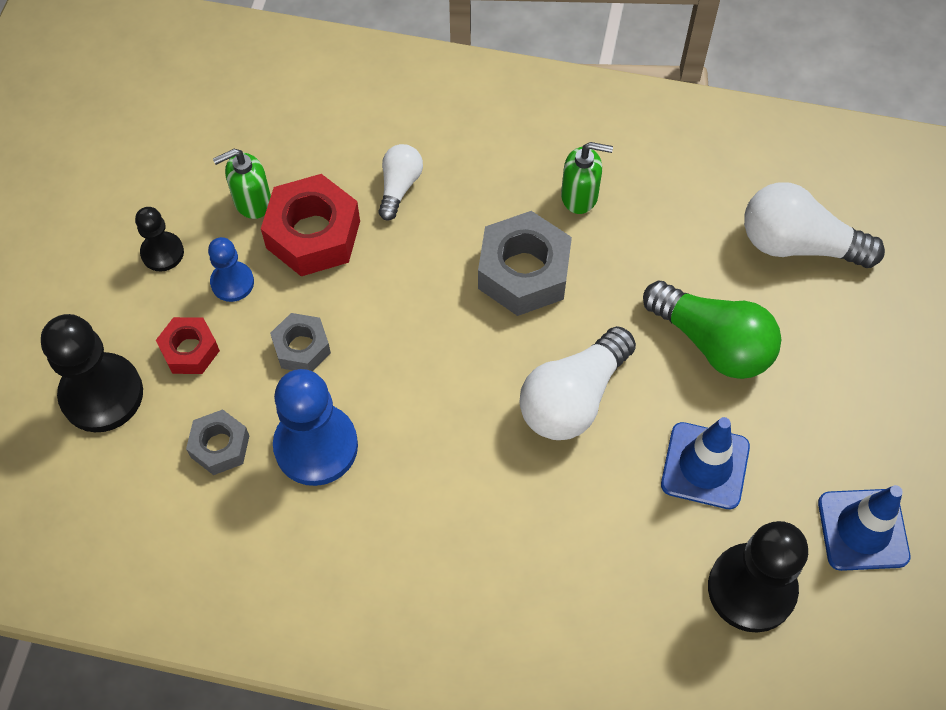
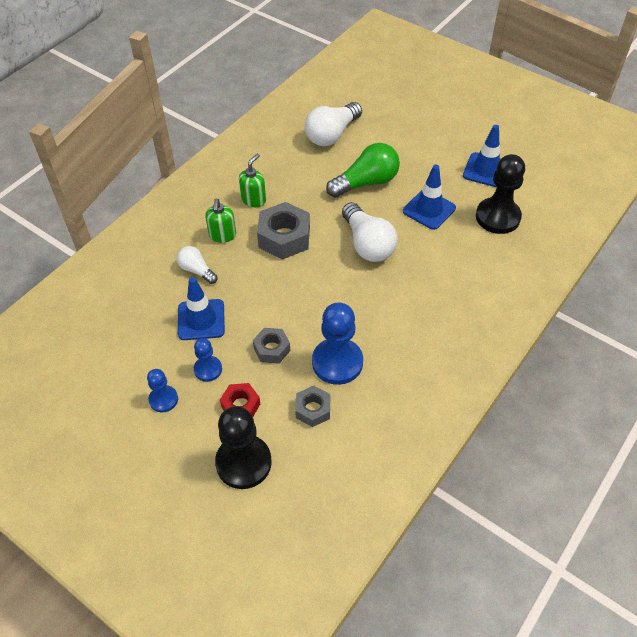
camera: 65 degrees left, 10 degrees down
black pawn [135,207,184,272] -> blue pawn [147,369,178,412]
green soap dispenser [213,149,271,219] -> green soap dispenser moved to [205,198,236,243]
red nut [261,174,360,276] -> blue traffic cone [178,277,225,340]

